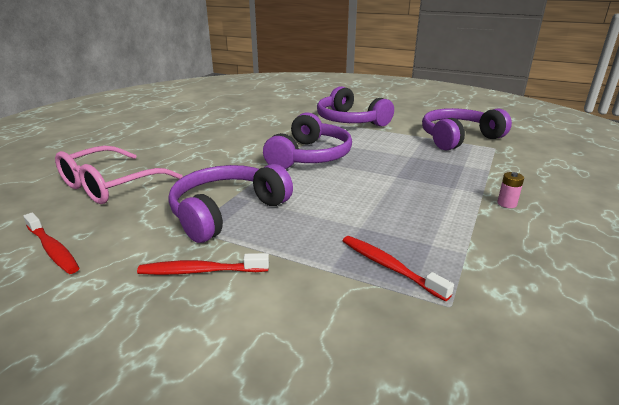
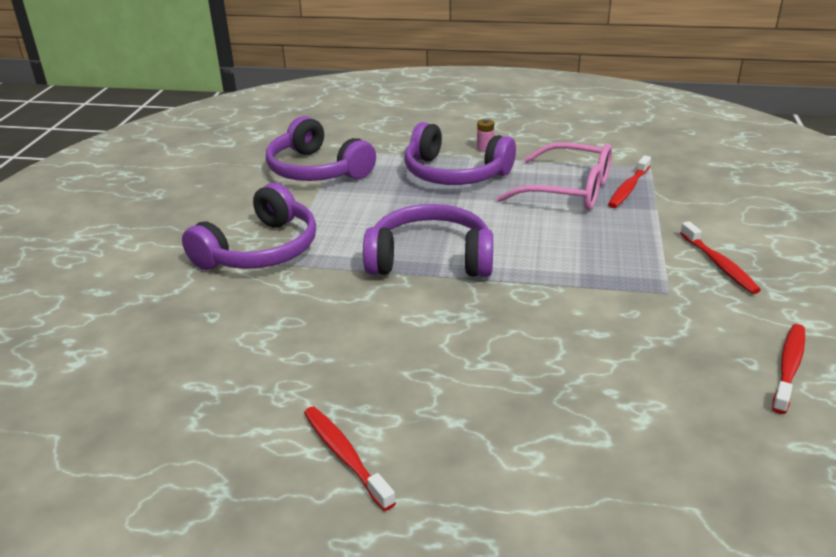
camera: 105 degrees left, 5 degrees up
pink glasses [55,146,182,204] -> pink glasses moved to [497,142,612,210]
purple headphones [168,164,293,243] -> purple headphones moved to [404,122,516,185]
none -> red toothbrush [304,406,396,511]

